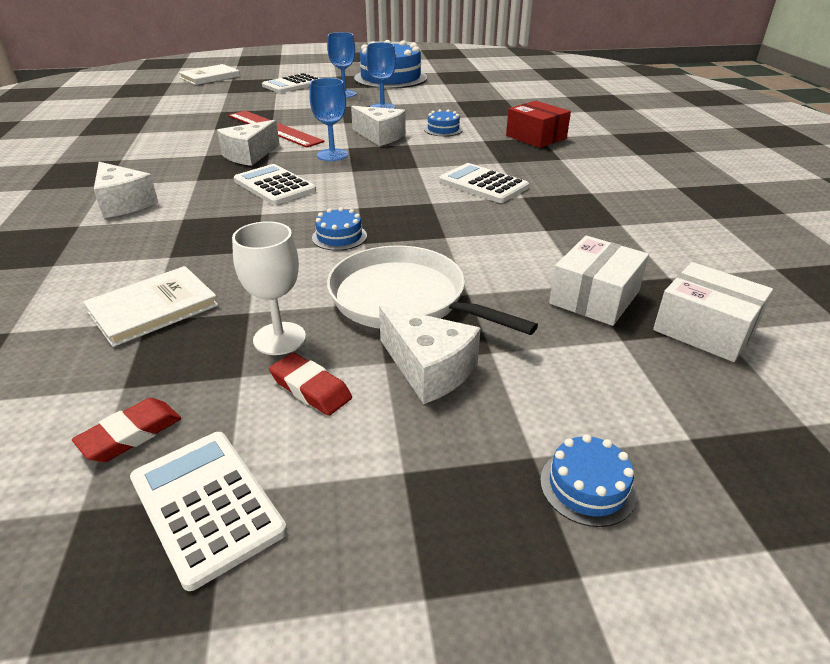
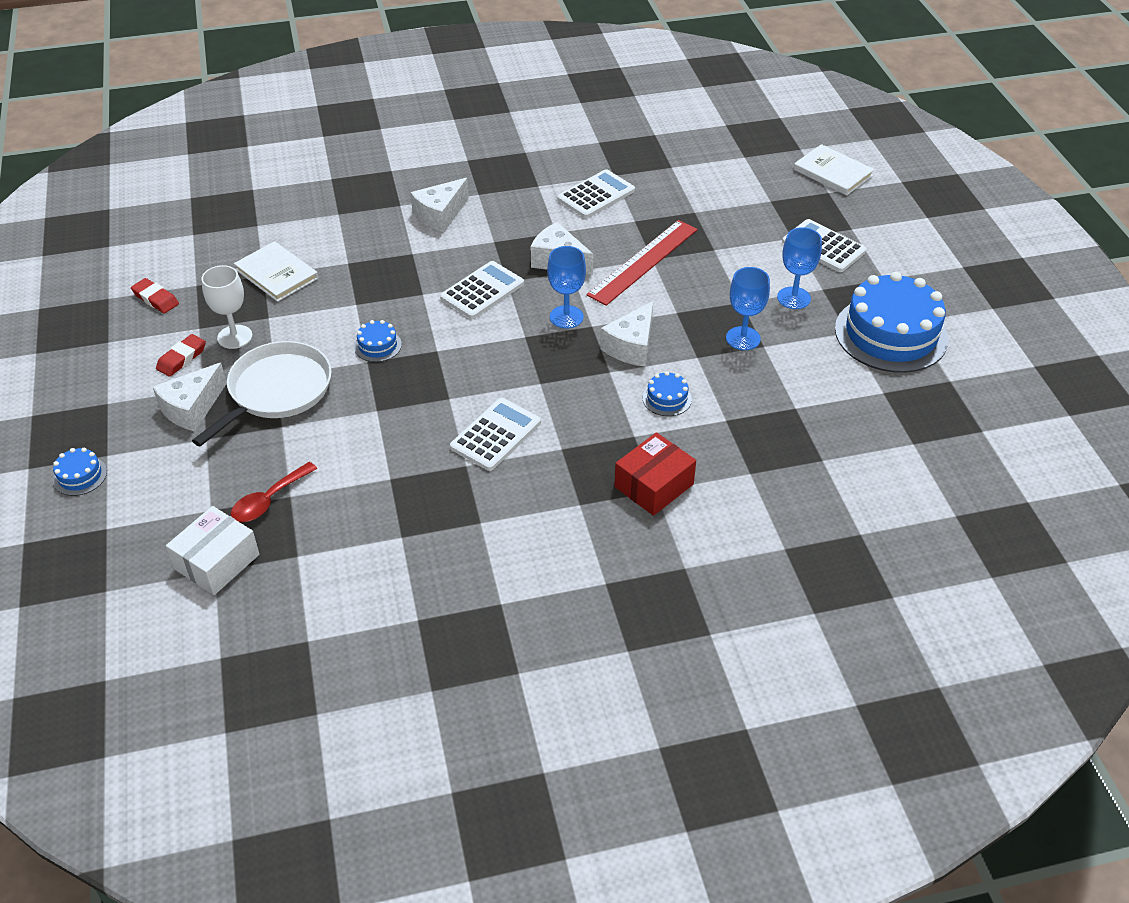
camera: 85 degrees right, 10 degrees up
white calculator [130,432,287,591] -> white calculator moved to [557,169,635,218]
white box [549,236,649,326] -> red spoon [231,462,317,522]

